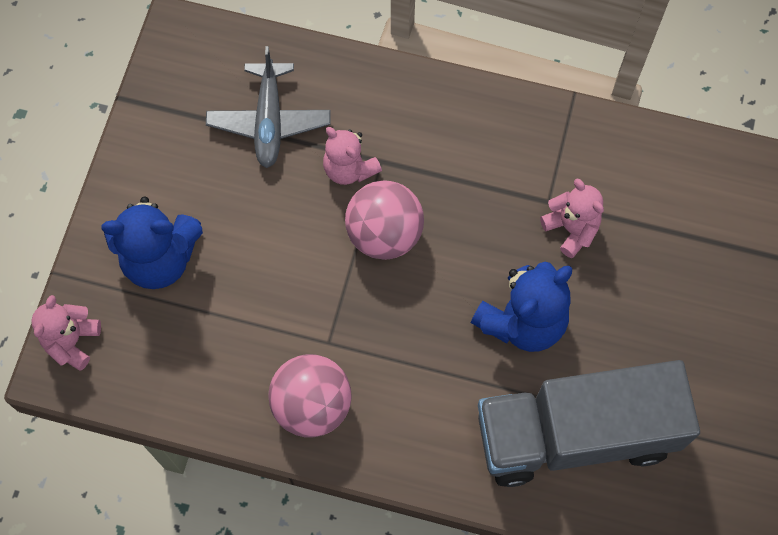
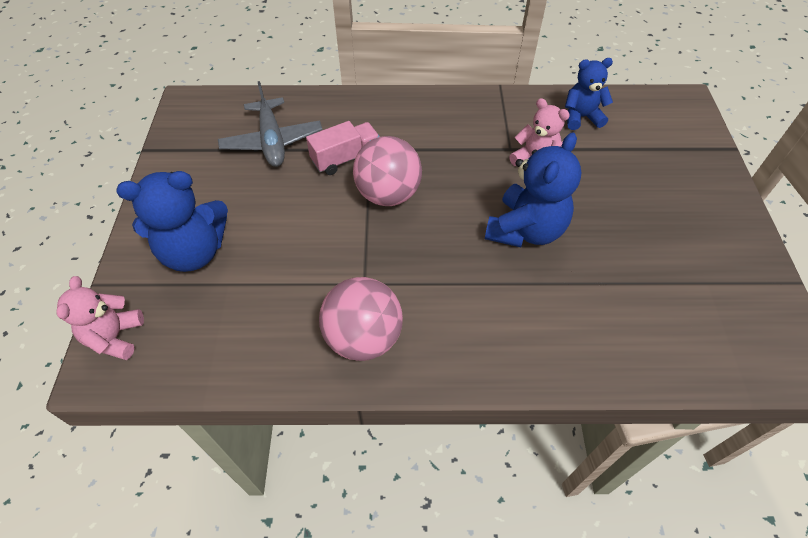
camera: 15 degrees left, 15 degrees down
pink teddy bear [323,127,382,185] -> pink truck [306,121,380,175]
grey truck [478,360,700,487] -> none
none -> blue teddy bear [565,58,613,130]

